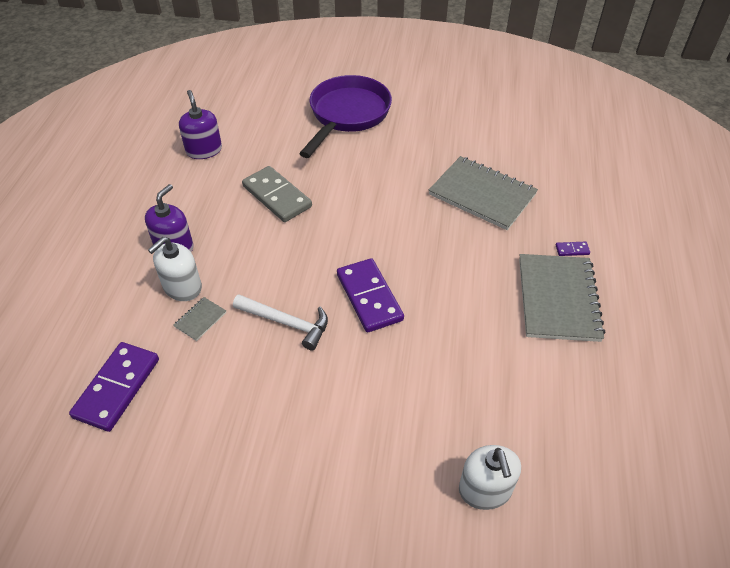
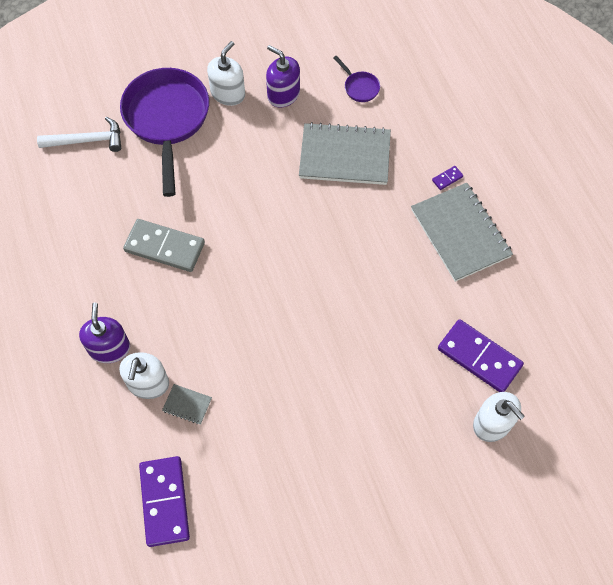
camera: 30 degrees left, 15 degrees up
grey notebook [174,297,226,341] -> grey notebook turned 75 degrees counterclockwise [162,384,212,425]
purple soap dispenser [179,90,222,159] -> purple soap dispenser moved to [266,45,300,108]
white hammer [233,294,328,351] -> white hammer moved to [37,117,121,152]
purple domino [337,258,404,332] -> purple domino moved to [438,319,524,392]
none -> white soap dispenser [207,41,245,106]
none -> purple pan [333,56,380,102]

